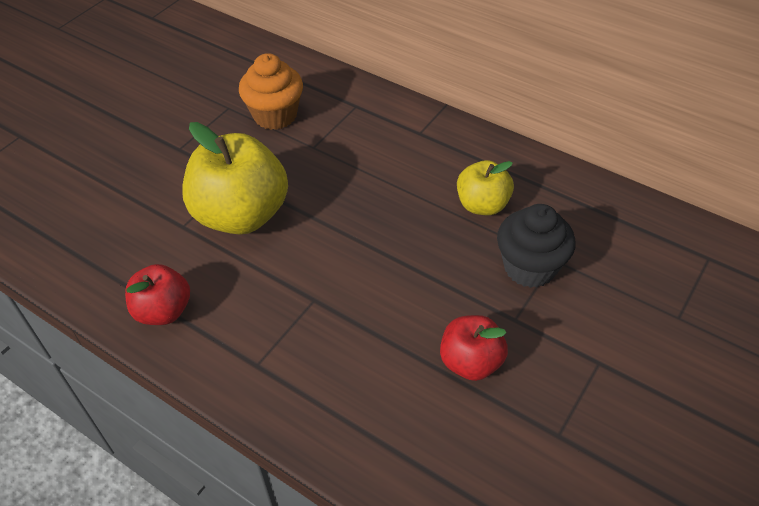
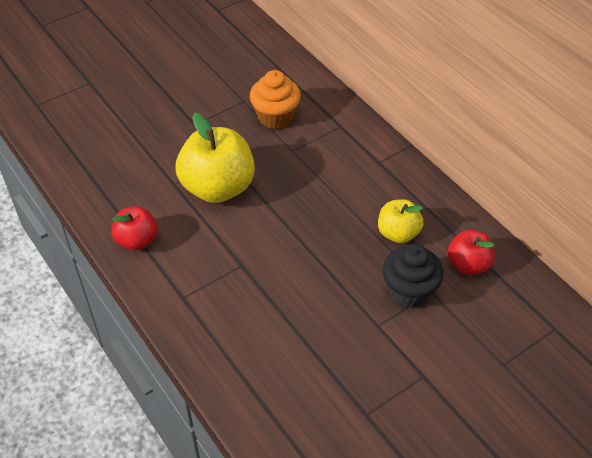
camera: 20 degrees right, 0 degrees up
red apple [440,315,508,381] -> red apple moved to [448,230,495,275]

